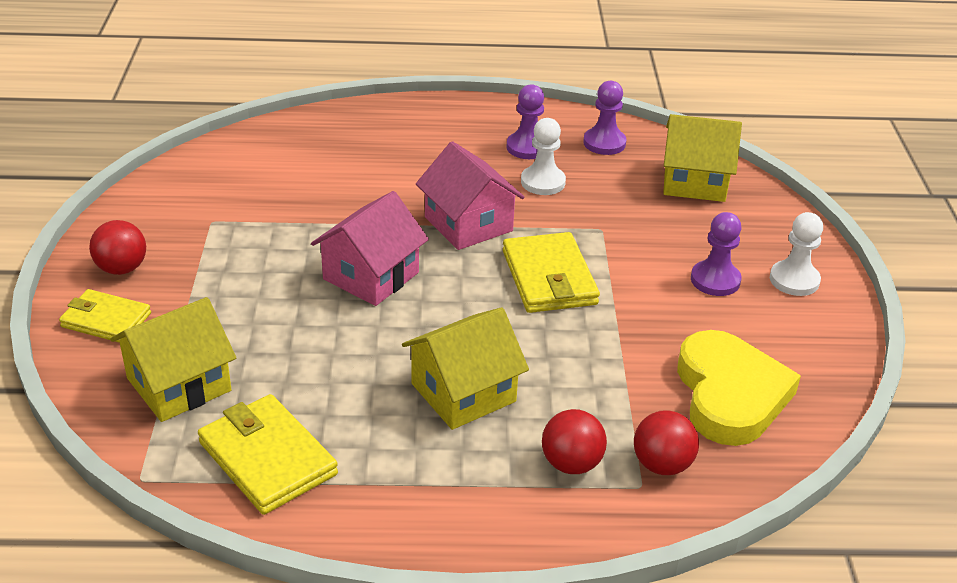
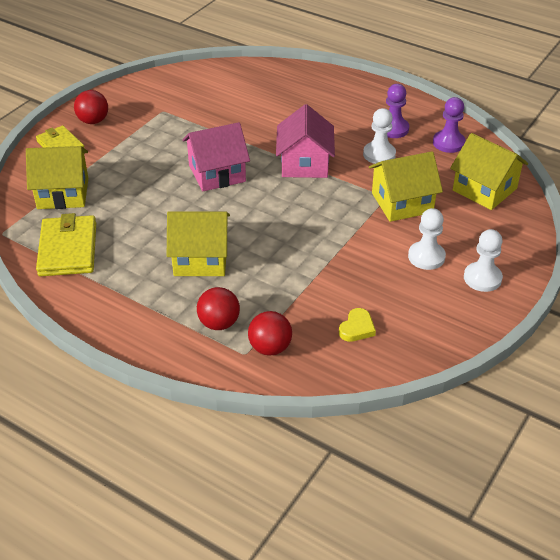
camera: 35 degrees right, 5 degrees up
yellow wallet [503,232,600,313] -> none
yellow heart [677,330,801,446] -> yellow heart [339,308,376,342], size x0.42
purple pawn [691,212,741,296] -> white pawn [408,208,446,270]
none -> yellow house [369,151,443,222]

